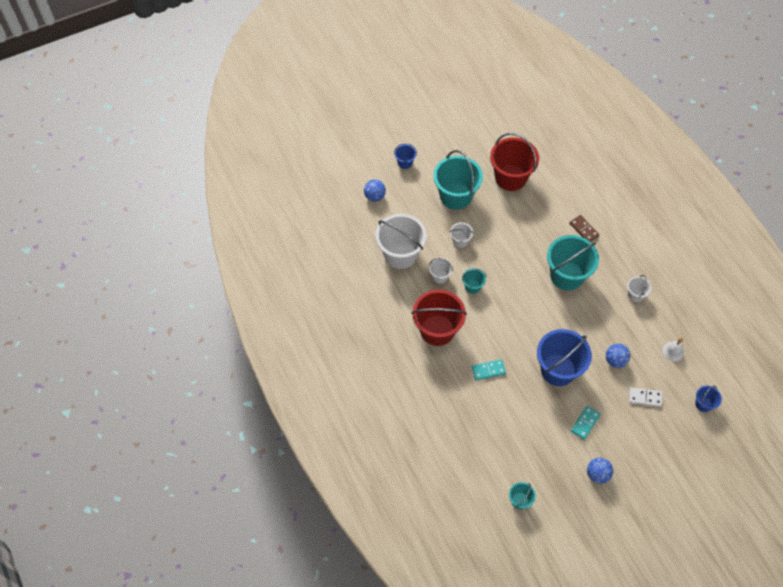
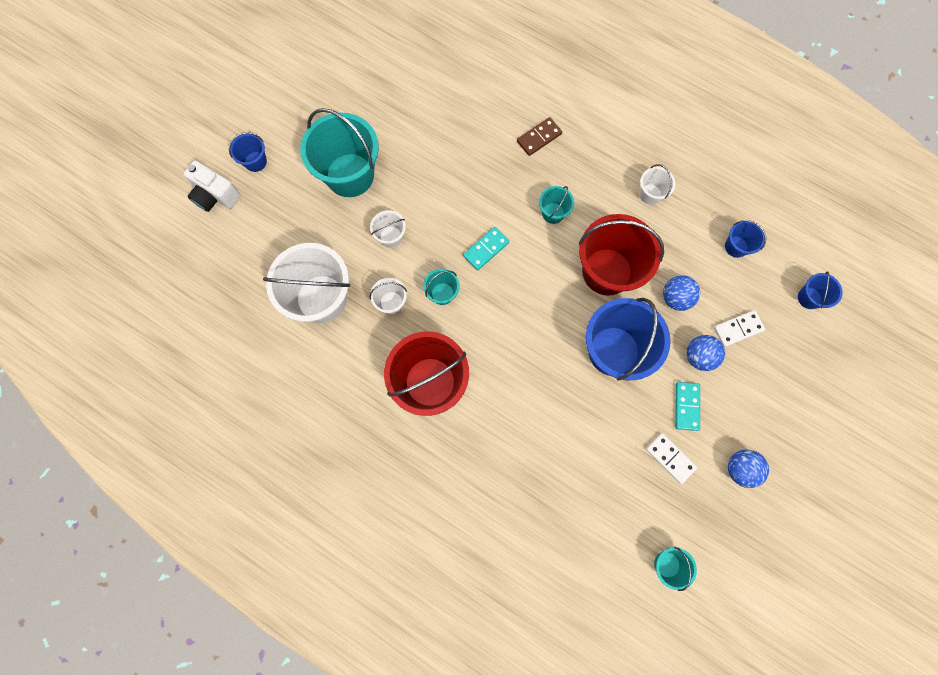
camera: 30 degrees left, 15 degrees up
blue ball [364,179,386,202] -> blue ball moved to [687,335,725,371]
turquoise domino [472,359,506,380] -> turquoise domino moved to [463,227,509,270]
red bucket [490,133,539,191] -> red bucket moved to [578,214,664,295]
turquoise bucket [547,235,599,291] -> turquoise bucket [539,186,574,224], size x0.47
brown domino [569,215,599,242] -> brown domino turned 60 degrees counterclockwise [517,117,562,156]
white bell [663,337,684,361] -> blue bucket [725,220,766,258]
none -> white camera [184,161,241,212]
none -> white domino [646,433,697,484]

